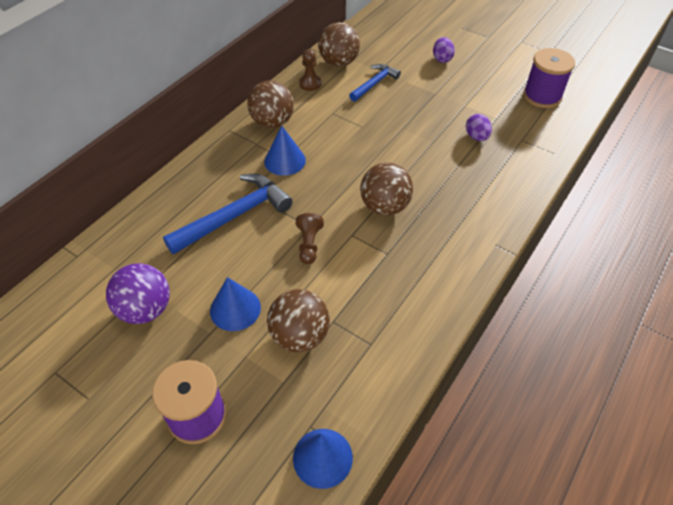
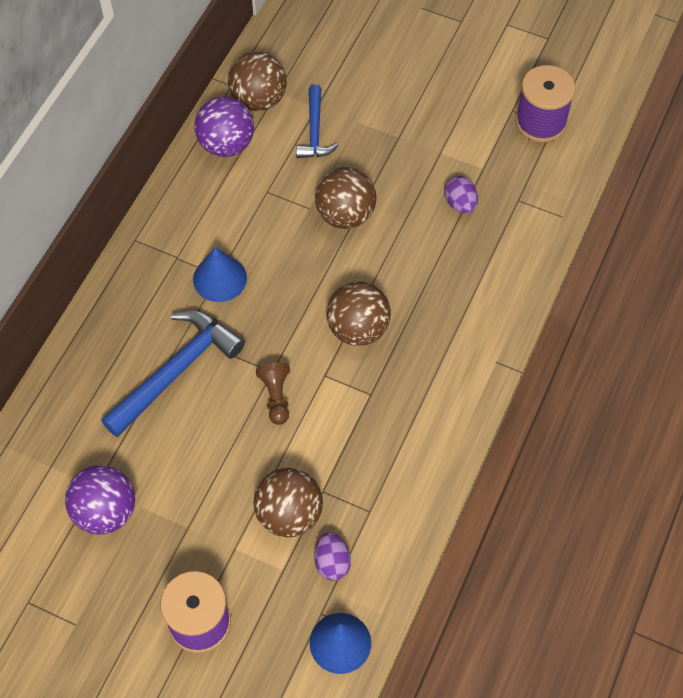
camera: 10 degrees left, 10 degrees up
blue cone [210,277,261,331] -> none
brown ball [247,80,294,128] -> brown ball moved to [315,167,376,229]
brown pawn [299,49,321,91] -> purple ball [194,96,254,157]
blue hammer [349,64,401,101] -> blue hammer turned 150 degrees clockwise [296,85,339,158]
purple egg [433,37,455,63] -> purple egg moved to [315,532,351,581]

